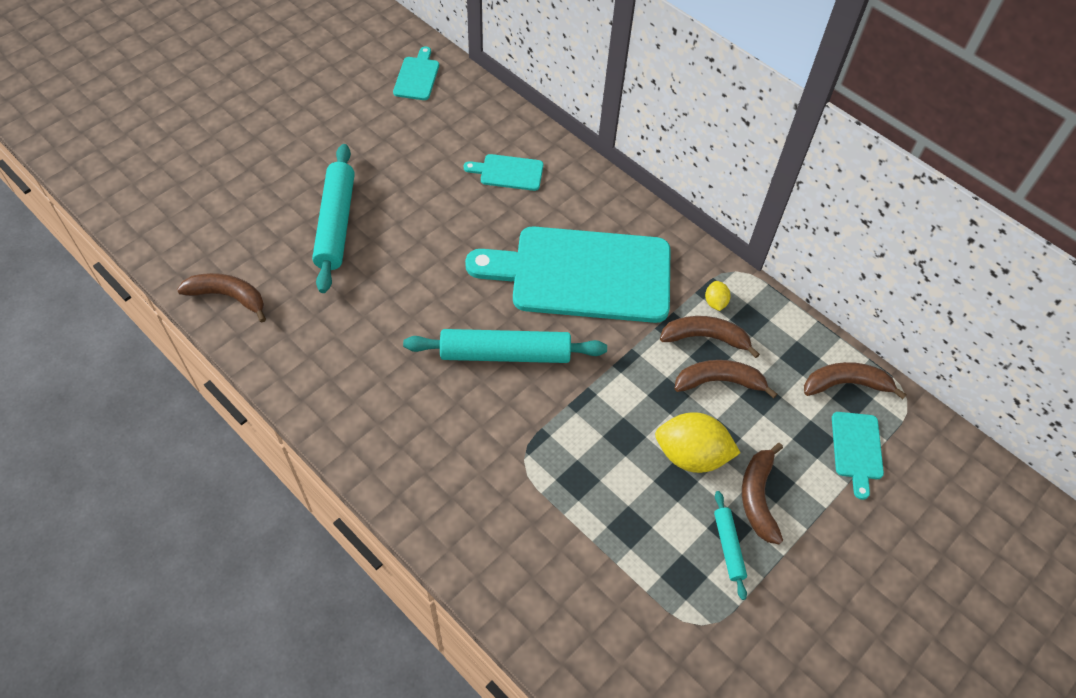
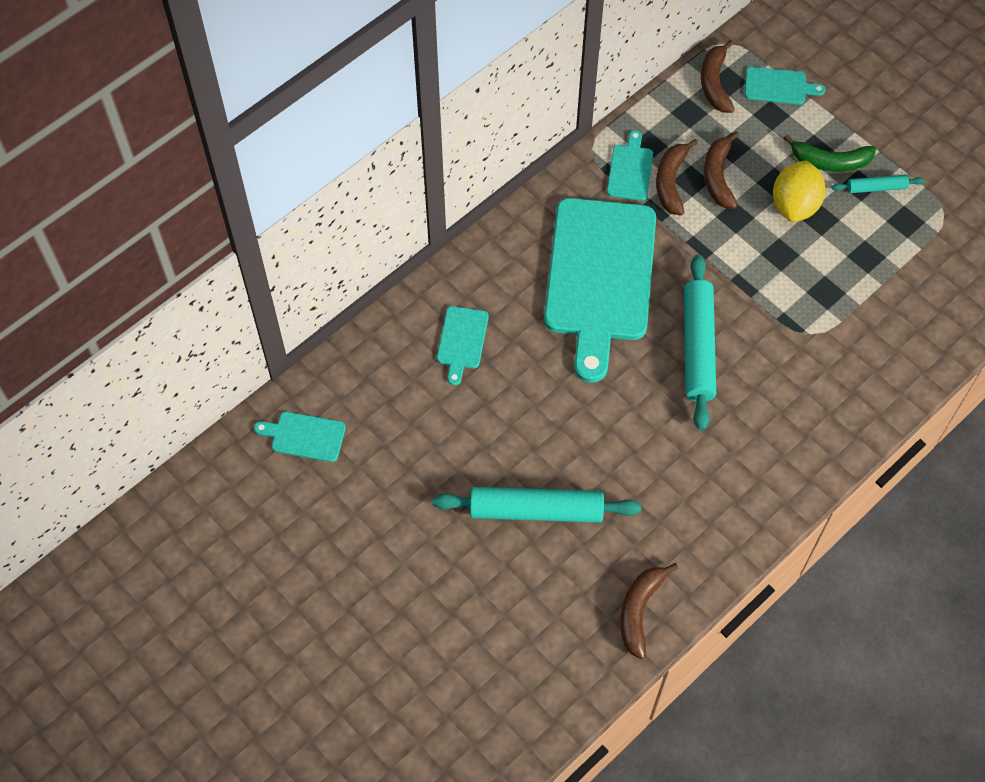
camera: 85 degrees left, 5 degrees up
yellow lemon [705,281,731,311] -> turquoise cutting board [607,130,653,201]
brown banana [742,443,783,545] -> green banana [784,134,876,172]

